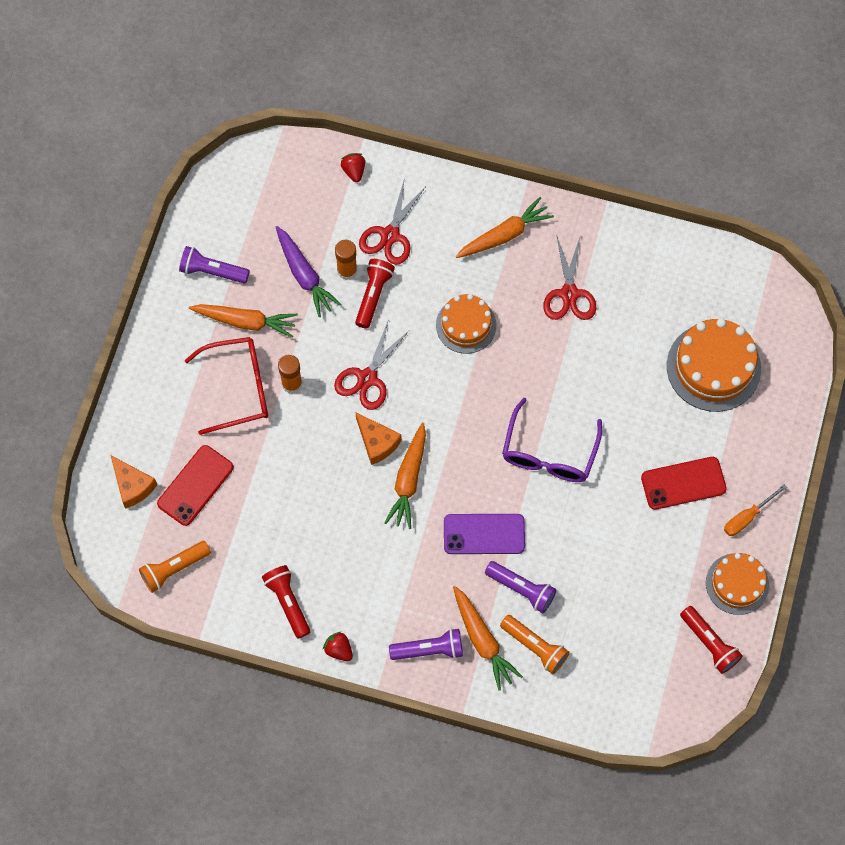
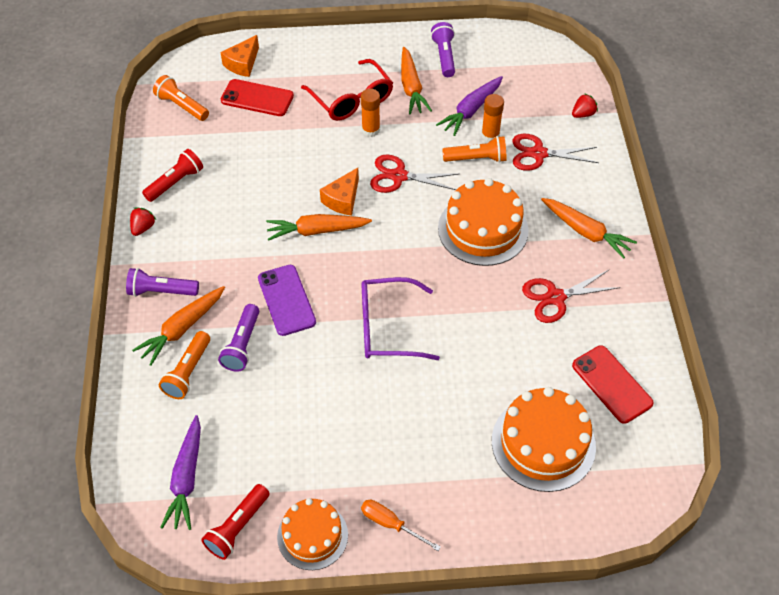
camera: 70 degrees right, 15 degrees down
red flashlight [355,259,395,329] -> orange flashlight [442,136,506,163]
purple flashlight [389,629,463,660] -> purple flashlight turned 120 degrees clockwise [126,268,199,297]
orange cake [436,294,496,354] -> orange cake [438,178,529,266], size x1.55
red phone [641,457,727,510] -> red phone moved to [572,346,654,424]
none -> purple carrot [160,415,201,530]

